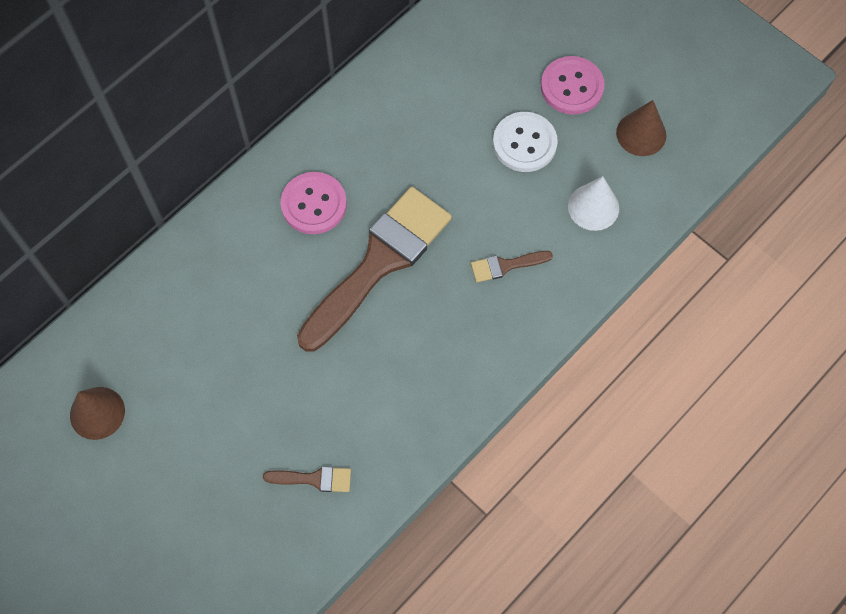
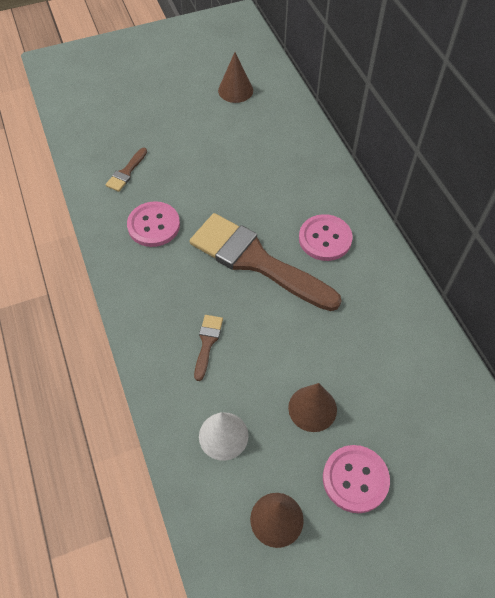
camera: 115 degrees right, 10 degrees down
brown brush [297,187,452,352] -> brown brush turned 150 degrees clockwise [190,213,341,311]
white button [493,112,558,172] -> brown cone [288,383,337,432]
none -> pink button [127,201,180,247]

